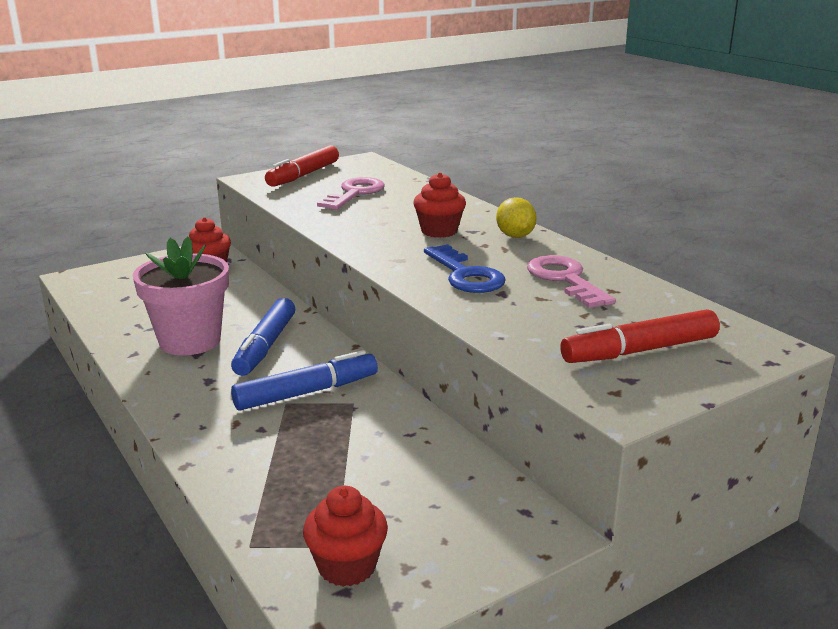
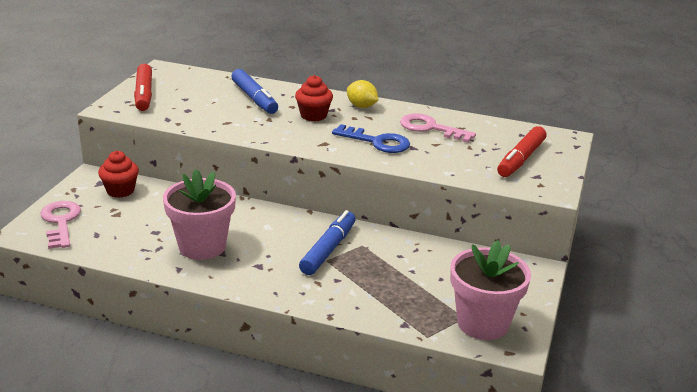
camera: 40 degrees left, 5 degrees up
blue marker [231,298,295,376] -> blue marker moved to [231,69,278,114]
red cupcake [303,486,388,587] -> pink flower pot [450,240,531,340]
pink key [317,177,385,210] -> pink key moved to [41,201,81,249]

